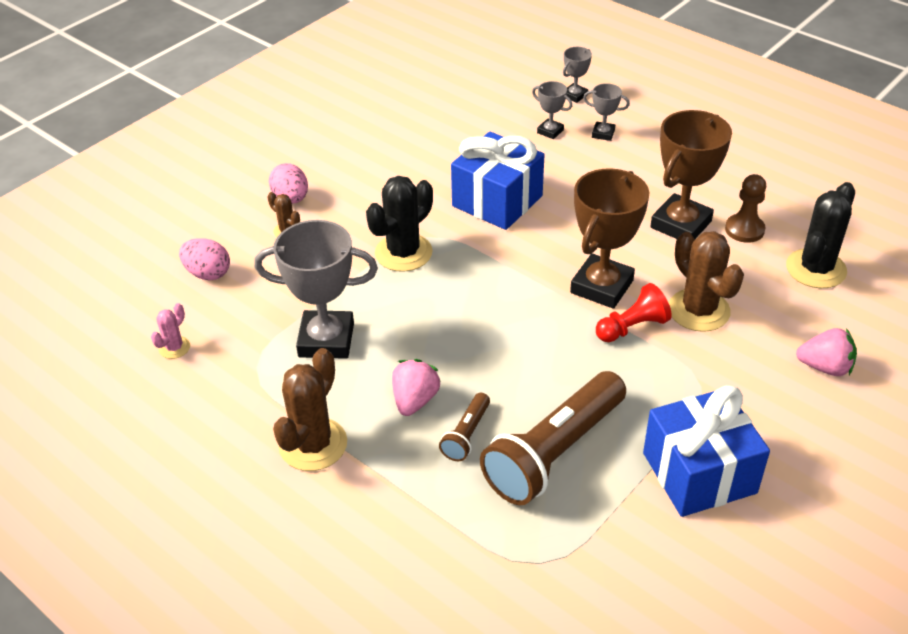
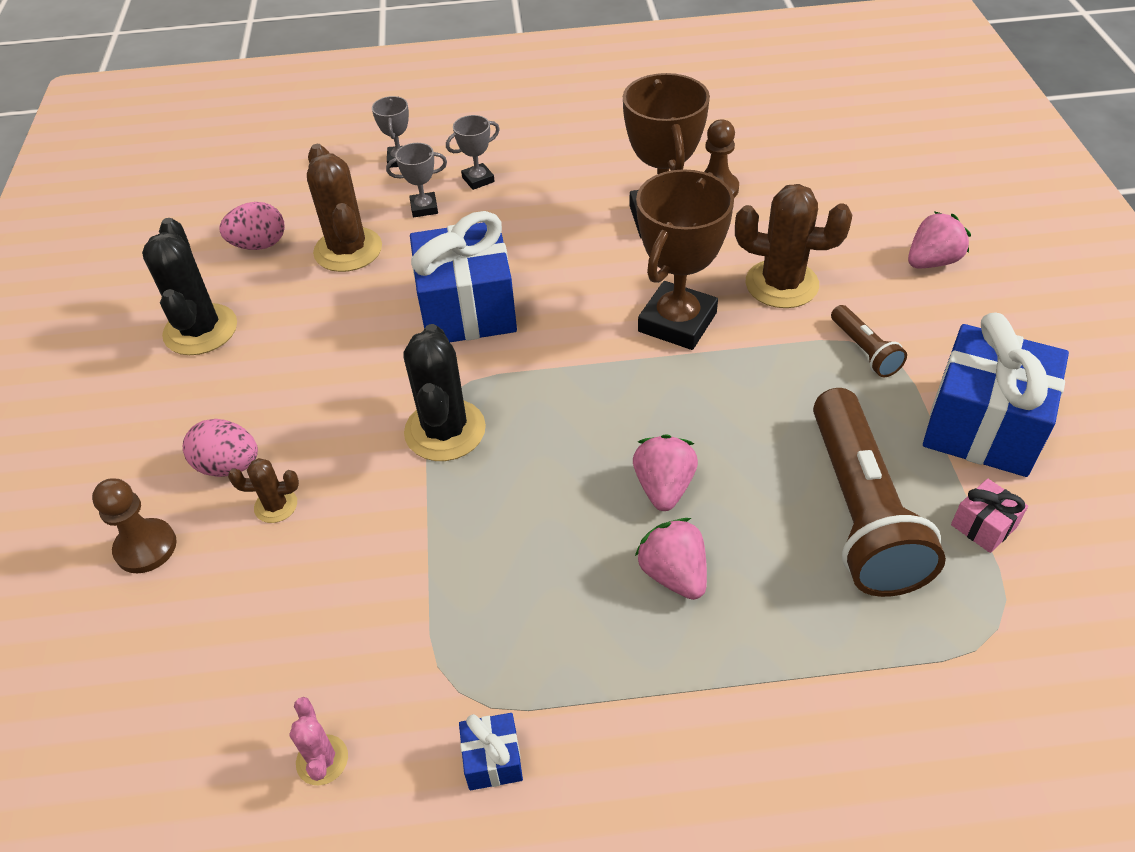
camera: 45 degrees left, 5 degrees up
pink egg [179,238,230,280] -> pink egg moved to [220,202,285,250]
grey trophy [254,220,378,359] -> none
brown cactus [273,348,347,471] -> brown cactus moved to [307,144,382,272]
brown flashlight [439,393,490,461] -> brown flashlight moved to [831,305,907,377]
brown trophy [570,168,649,309] -> brown trophy turned 45 degrees clockwise [636,169,734,350]
red pawn [596,283,672,342] -> none
black cactus [786,182,855,288] -> black cactus moved to [142,218,237,355]
none -> brown pawn [92,478,177,574]
none -> blue gift [459,713,523,790]
none -> pink strawberry [633,434,698,511]
none -> pink gift [951,478,1028,553]

